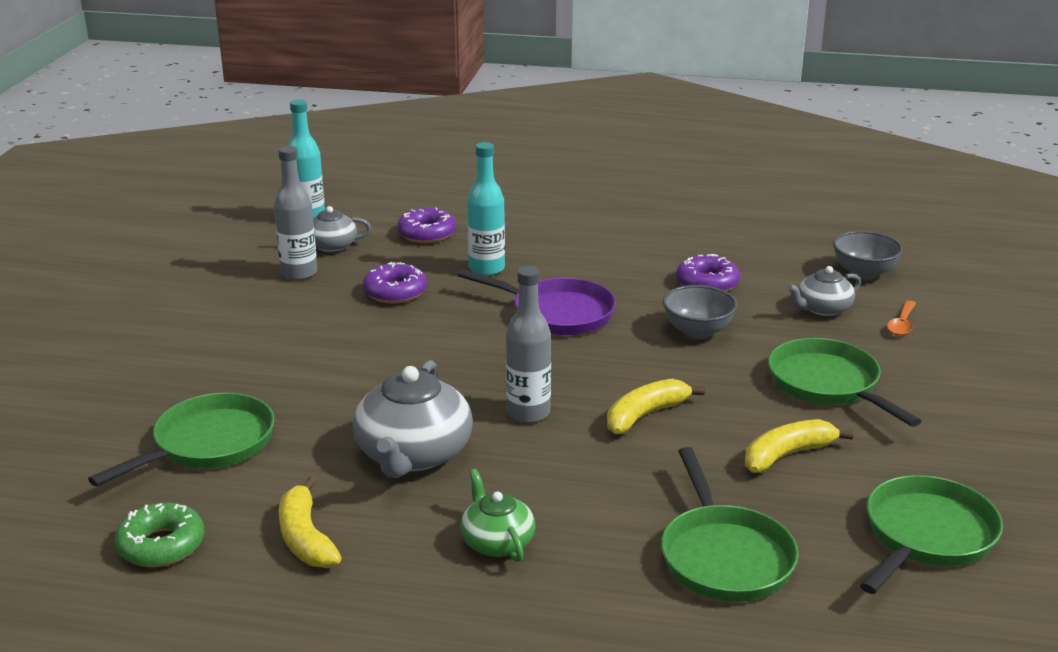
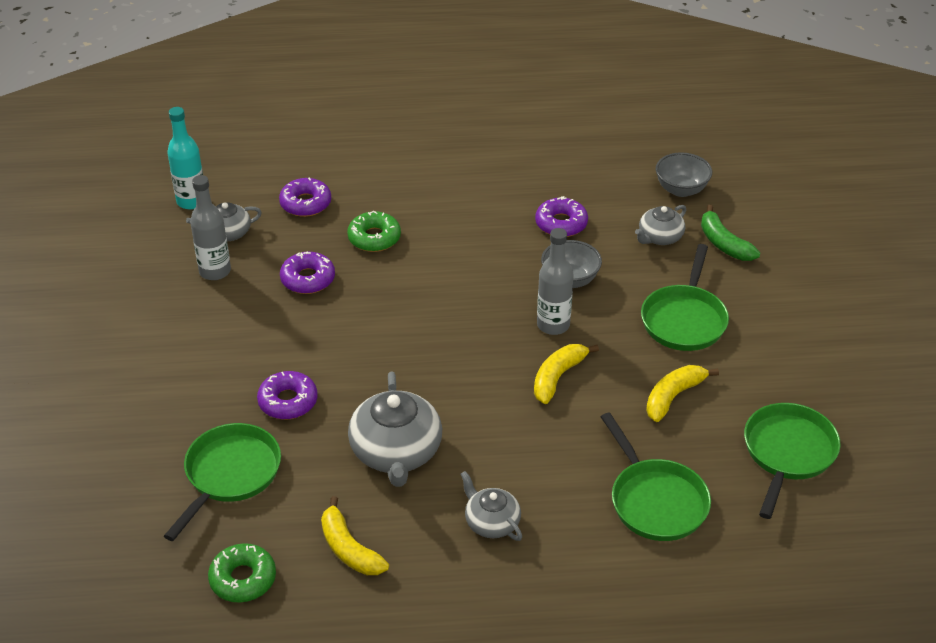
camera: 15 degrees left, 15 degrees up
purple pan [458,269,616,335] -> none
green teapot [460,469,536,562] -> grey teapot [461,471,522,541]
turquoise bottle [467,142,505,276] -> green donut [347,211,401,252]
grey bottle [506,266,551,423] -> grey bottle moved to [537,228,574,335]
green pan [768,338,921,427] -> green pan turned 120 degrees counterclockwise [641,244,729,351]
orange spoon [887,300,916,336] -> green banana [701,205,760,261]
none -> purple donut [257,371,318,419]

